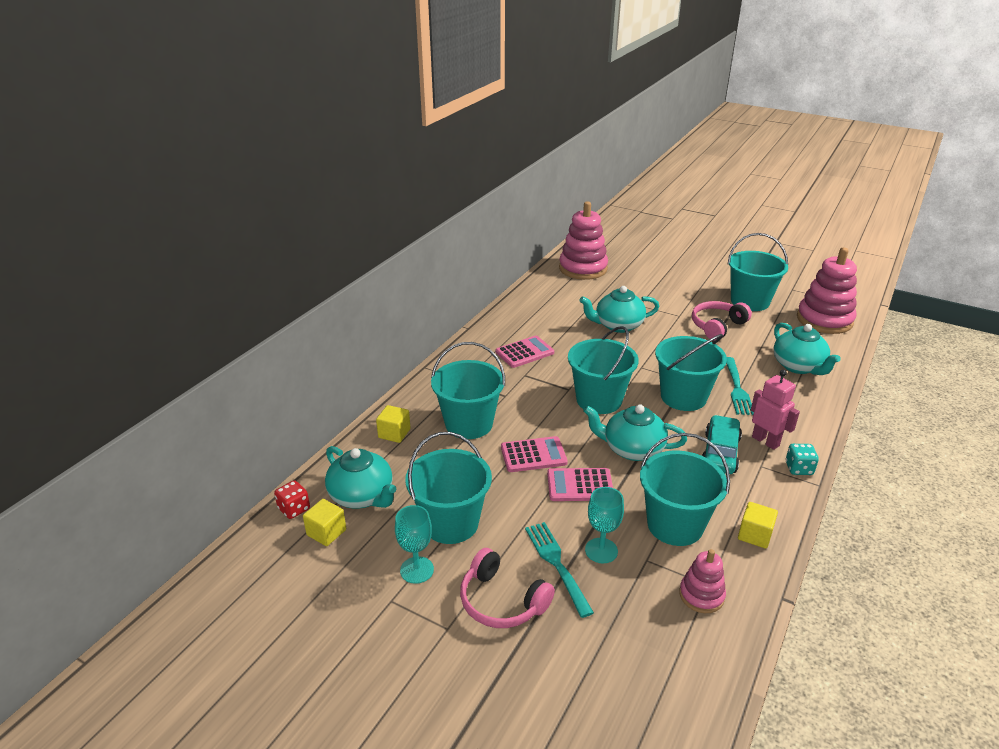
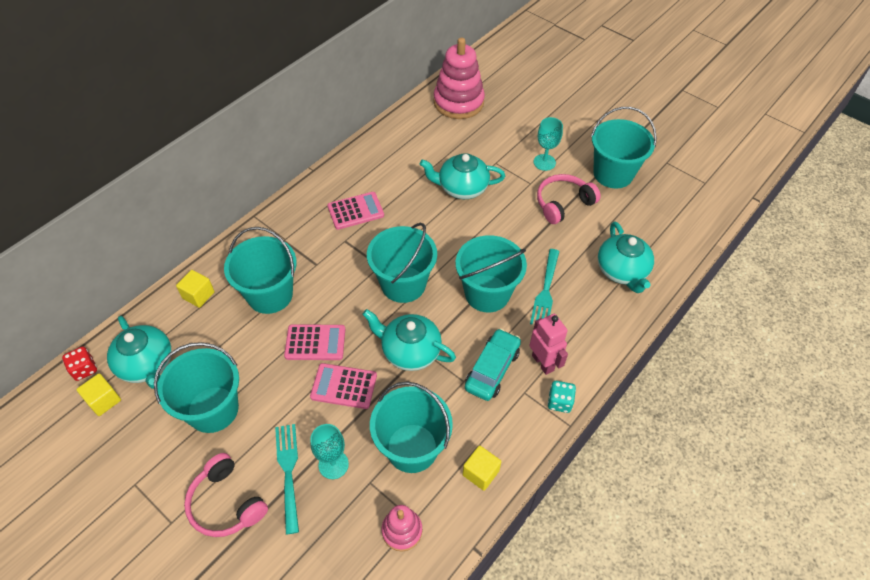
camera: 10 degrees right, 20 degrees up
turquoise goblet [395,505,434,584] -> turquoise goblet moved to [534,117,563,171]
pink stacking toy [797,248,857,334] -> none

